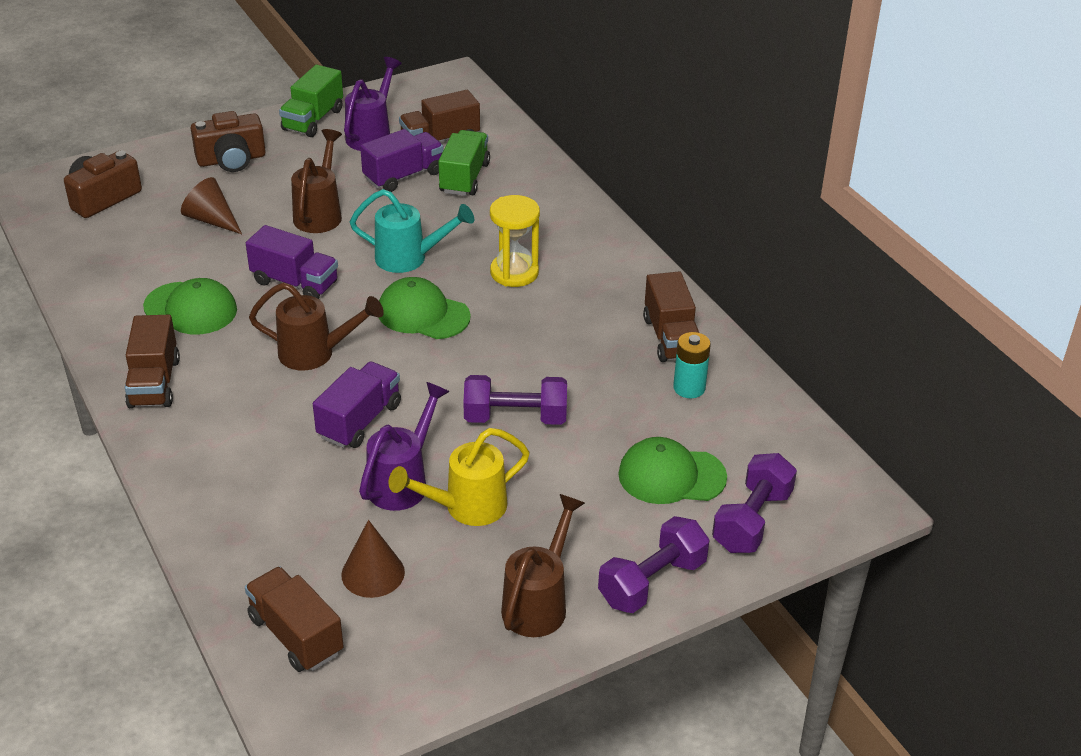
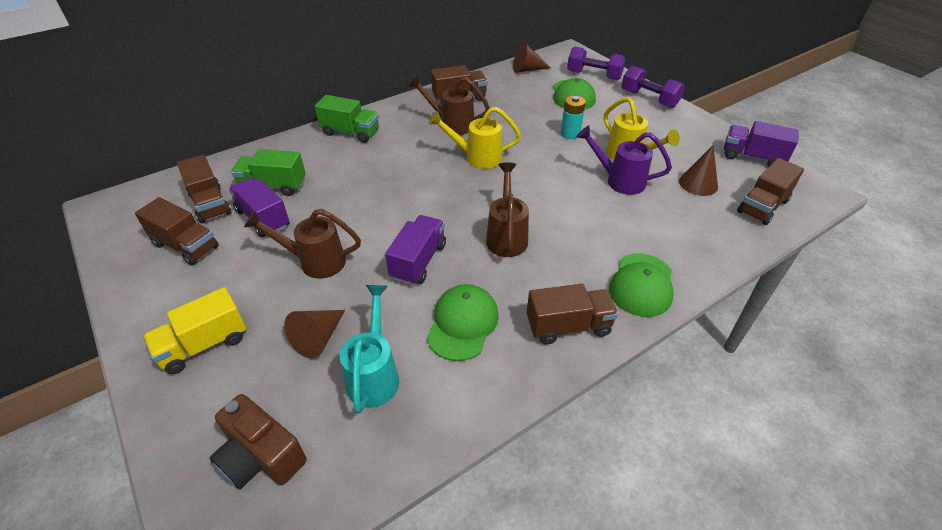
camera: 95 degrees left, 5 degrees up
brown camera [191,111,266,172] -> yellow truck [143,287,247,374]
green truck [279,65,343,137] -> green truck moved to [315,95,379,143]
purple truck [313,362,401,448] -> purple truck moved to [724,121,799,167]
purple watering can [344,57,402,151] -> brown truck [135,197,219,266]
turquoise watering can [350,189,474,273] -> turquoise watering can moved to [340,285,399,413]
green cap [378,277,471,339] -> green cap moved to [609,253,674,317]
purple dumbbell [463,375,567,425] -> none
yellow hourglass [490,195,540,287] -> none
brown watering can [501,494,585,637] -> brown watering can moved to [408,75,490,135]
turquoise battery [673,332,711,398] -> turquoise battery moved to [561,96,586,139]
none -> yellow watering can [428,107,521,169]
none -> brown cone [513,43,551,73]

